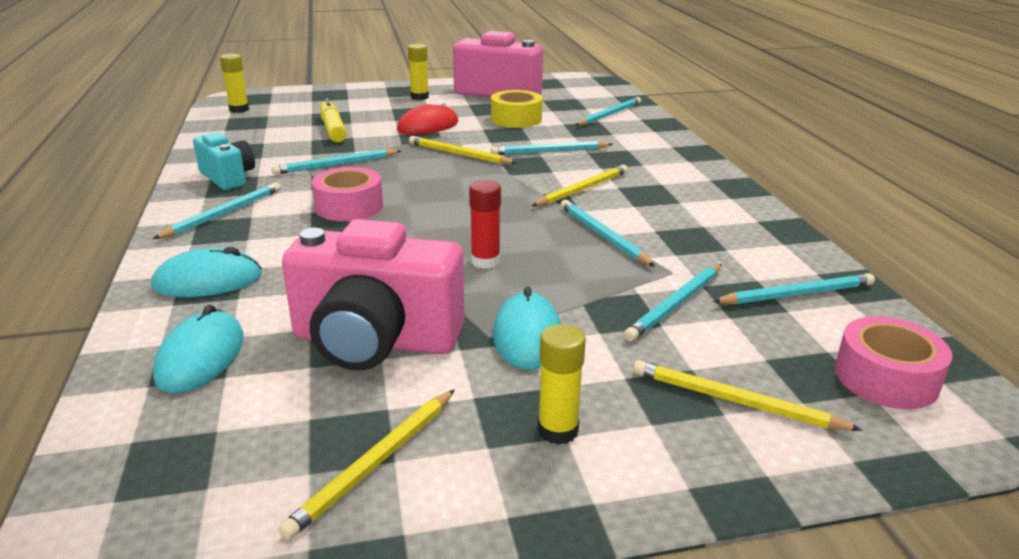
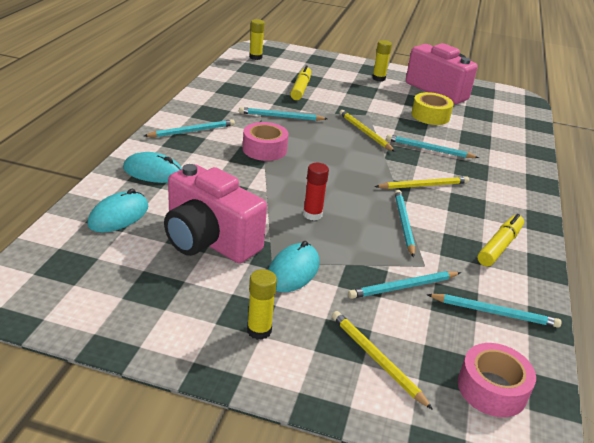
camera: 25 degrees right, 5 degrees up
turquoise camera [193,132,255,190] -> none
yellow pencil [278,390,454,540] -> none
red mouse [397,101,458,135] -> none
turquoise pencil [575,97,641,126] -> none
none -> yellow marker [478,214,524,267]

